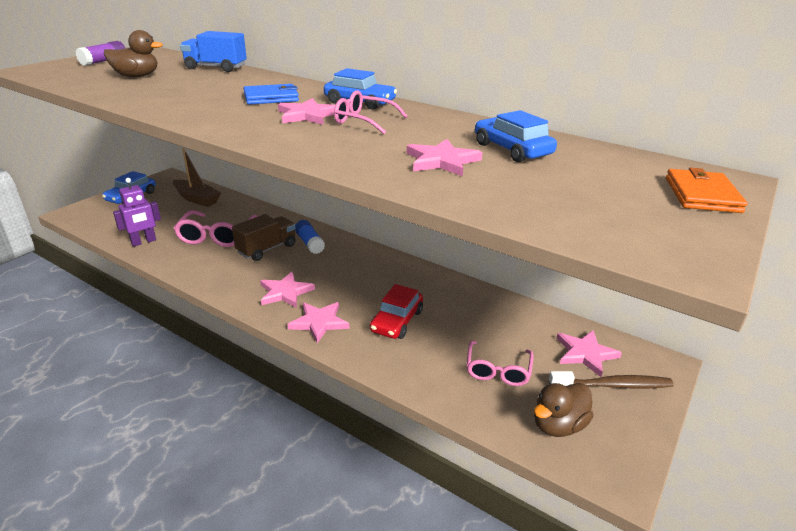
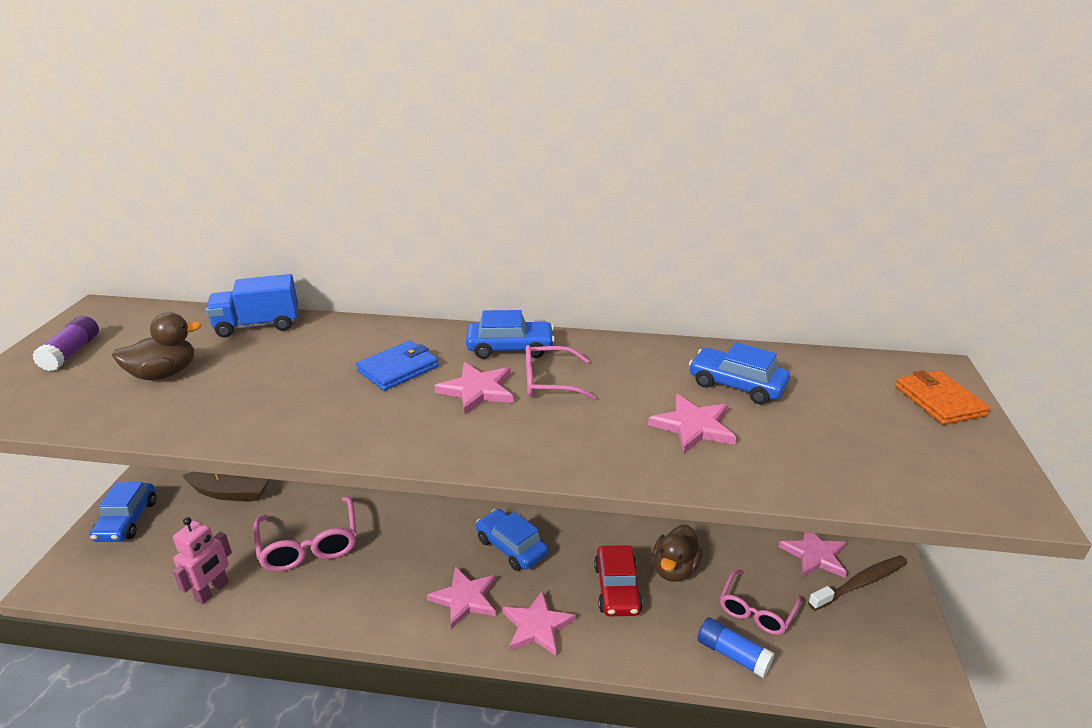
camera: 25 degrees left, 0 degrees up
purple robot [113,178,161,246] -> pink robot [172,517,232,604]
brown truck [232,214,296,261] -> none
blue glue stick [295,220,325,254] -> blue glue stick moved to [697,617,775,678]
pink glasses [467,341,534,386] -> pink glasses turned 45 degrees clockwise [720,570,801,635]
brown duck [534,383,594,437] -> brown duck moved to [653,525,703,582]
none -> blue car [476,509,549,571]

